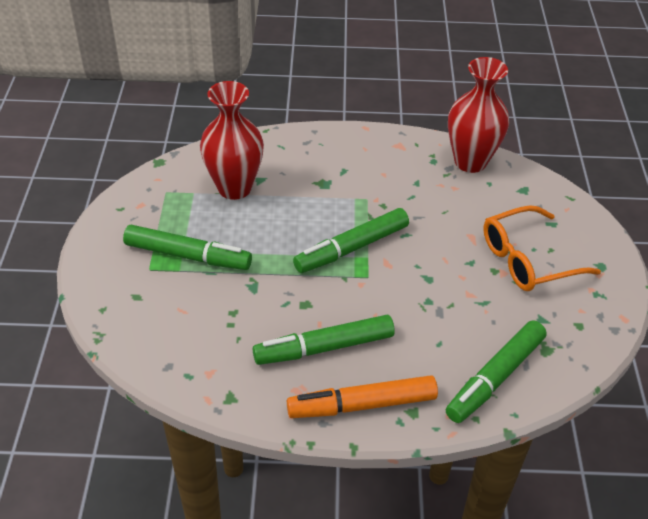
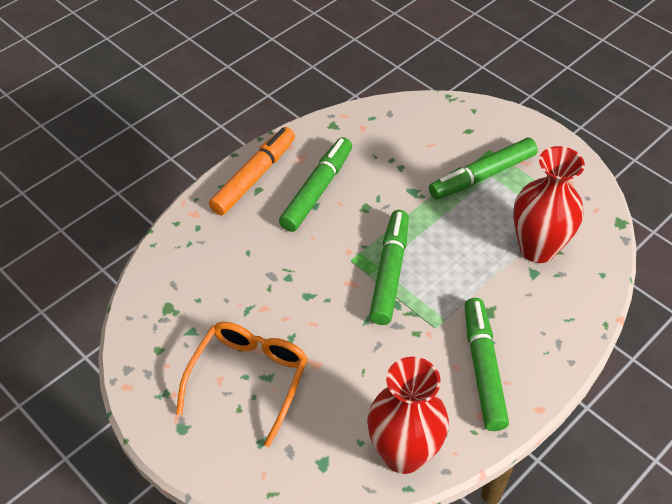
camera: 135 degrees right, 5 degrees up
green marker [446,320,547,423] -> green marker moved to [465,298,509,431]

